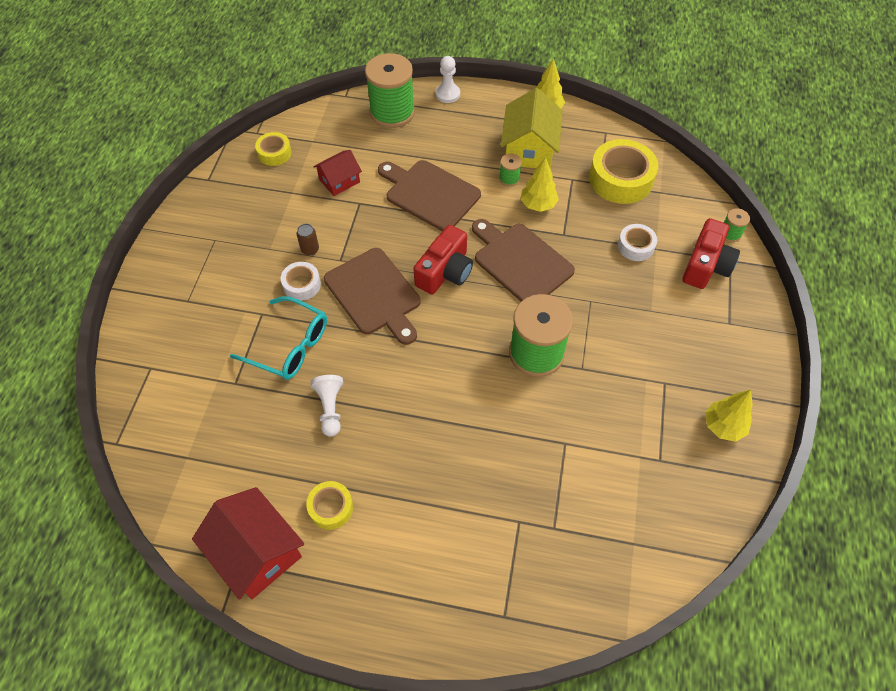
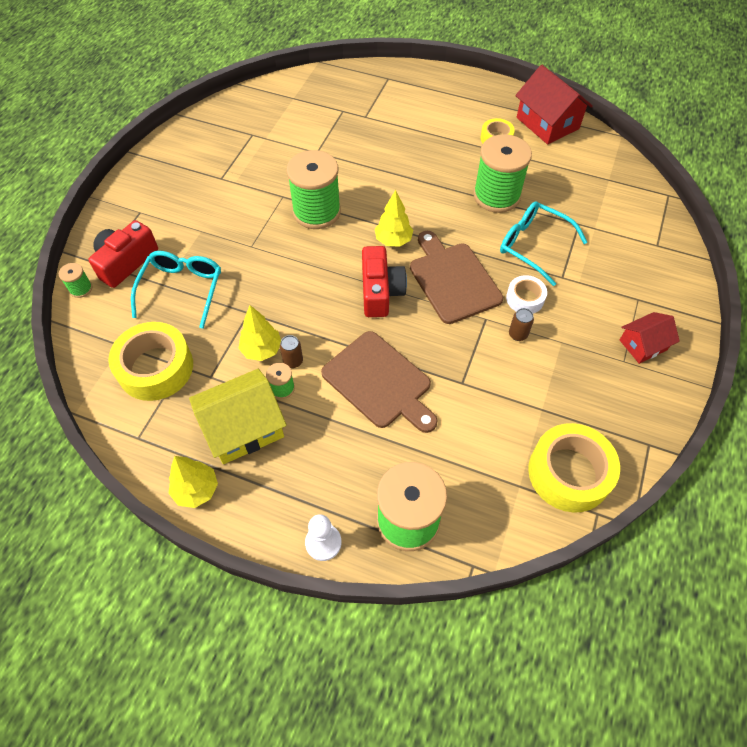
camera: 170 degrees left, 0 degrees up
yellow tape [255,132,292,166] -> yellow tape [528,423,620,513], size x1.85
white pawn [311,375,343,437] -> green spool [473,134,532,213]
red house [313,150,362,196] -> red house moved to [620,312,680,364]
red camera [413,225,473,294] -> red camera turned 135 degrees clockwise [362,246,407,317]
brown cutting board [472,219,575,301] -> none
yellow house [500,88,563,168] -> yellow house turned 45 degrees clockwise [189,369,287,464]
white tape [618,224,657,261] -> turquoise glasses [131,251,221,329]
yellow tree [705,390,753,442] -> yellow tree moved to [375,190,413,247]
none -> brown can [280,335,303,368]

